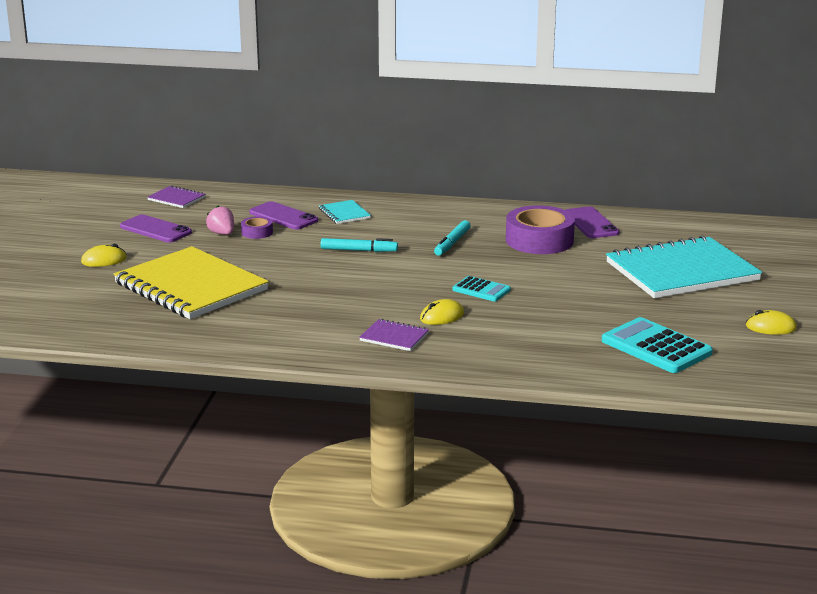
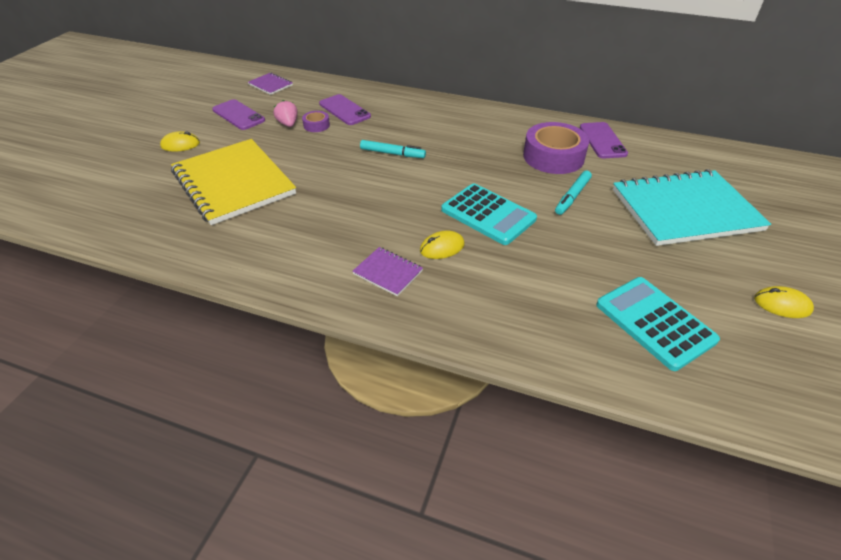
camera: 10 degrees right, 20 degrees up
turquoise notebook [319,200,371,224] -> none
turquoise marker [434,220,471,256] -> turquoise marker moved to [555,171,592,215]
turquoise calculator [452,276,511,301] -> turquoise calculator [441,183,537,245], size x1.74

